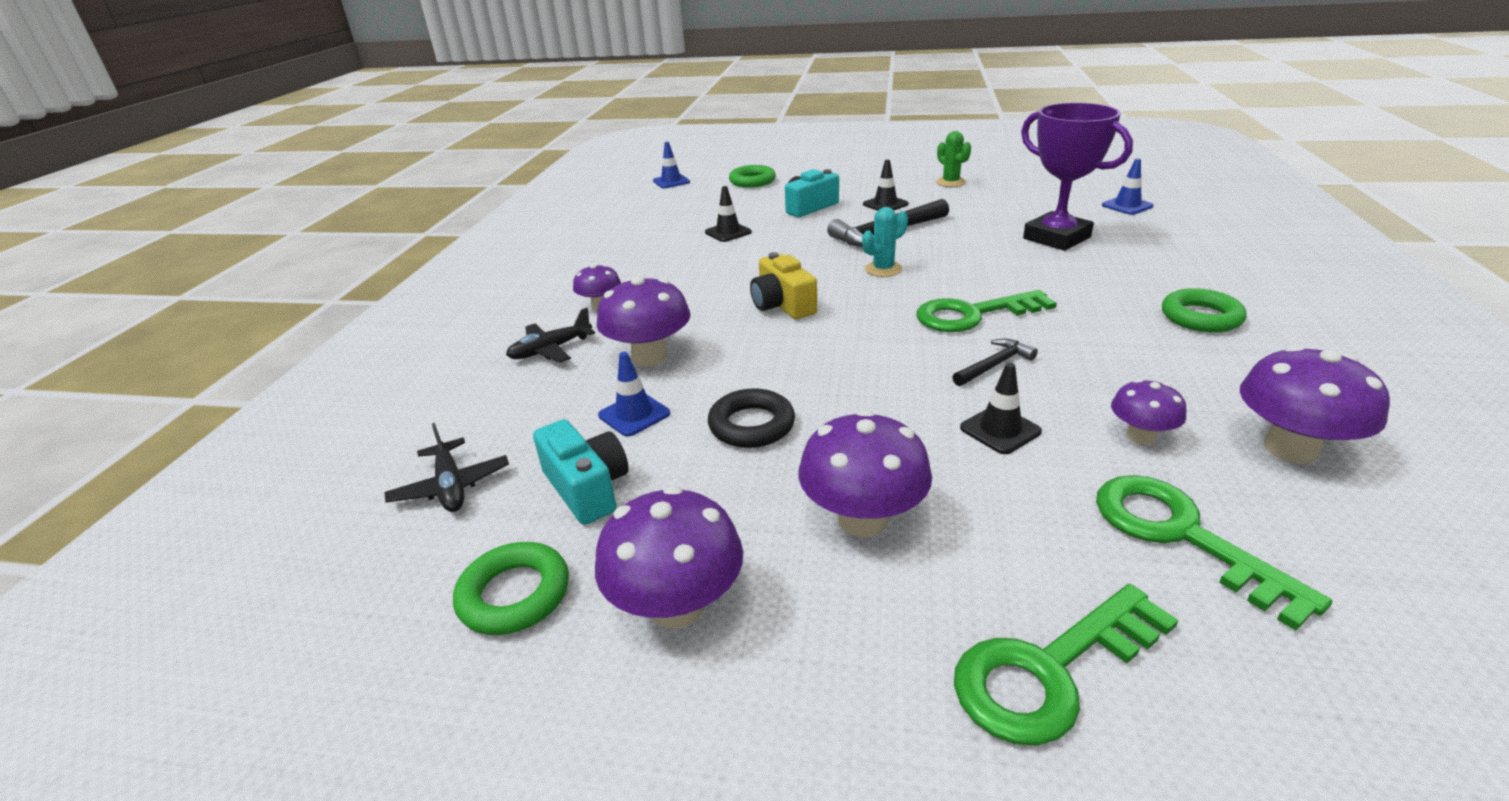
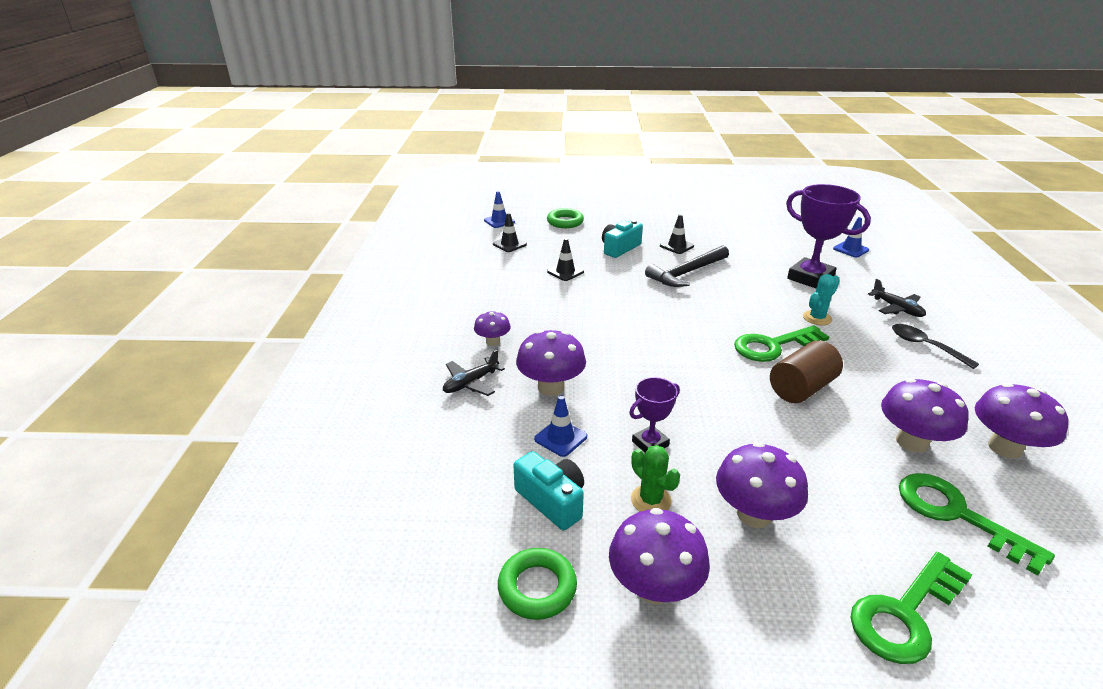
camera: 10 degrees left, 0 degrees up
black plane [384,423,509,512] -> black plane moved to [868,279,926,317]
black ring [708,388,795,448] -> purple trophy [629,377,680,452]
yellow camera [750,252,817,319] -> none
turquoise cactus [862,207,908,277] -> turquoise cactus moved to [803,274,840,325]
green cactus [936,131,971,187] -> green cactus moved to [631,445,680,512]
black hammer [953,339,1038,386] -> brown cylinder [770,340,843,403]
black traffic cone [960,363,1042,454] -> black traffic cone moved to [493,213,527,252]
purple mushroom [1111,379,1186,444] -> purple mushroom [881,378,969,453], size x1.70
green ring [1162,288,1246,333] -> black spoon [892,324,979,369]

